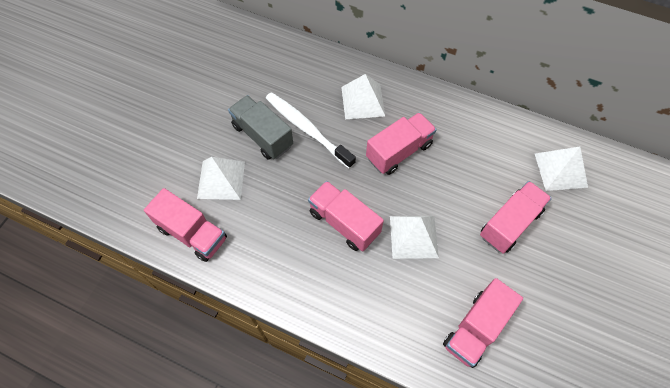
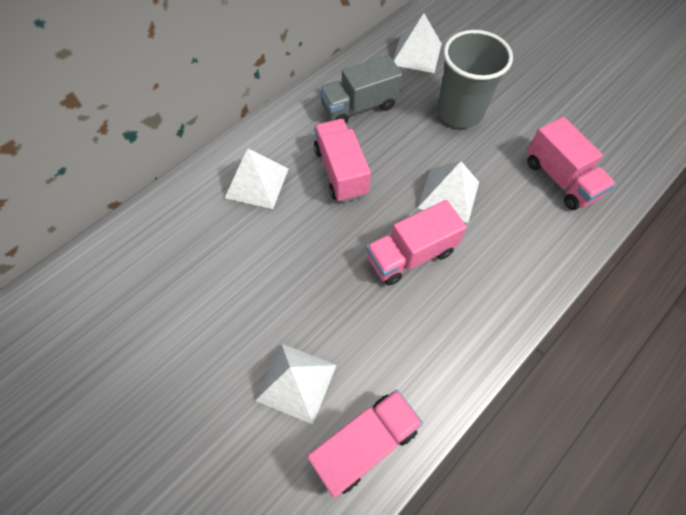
camera: 70 degrees left, 0 degrees up
grey truck [228,95,293,160] -> grey truck moved to [319,55,403,124]
white toothbrush [266,92,356,169] -> none
pink truck [480,181,552,254] -> grey cup [437,30,513,128]

